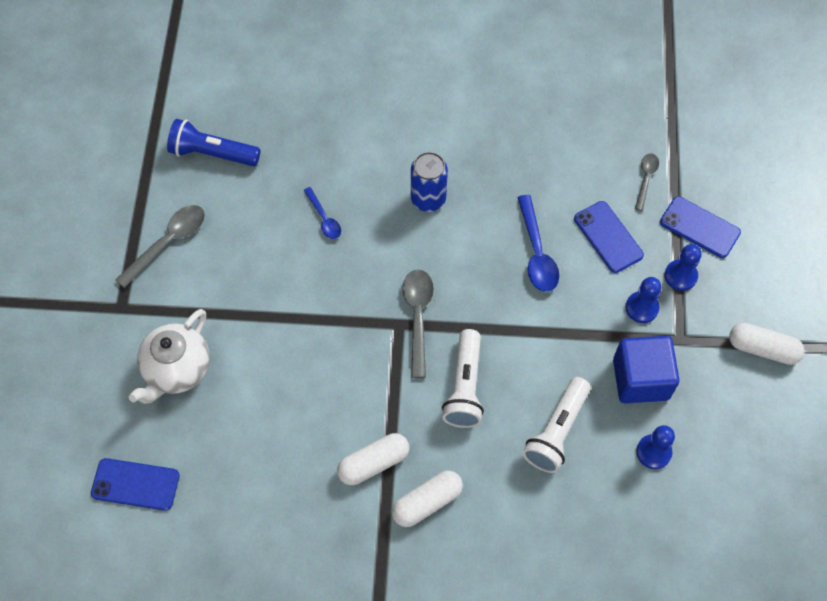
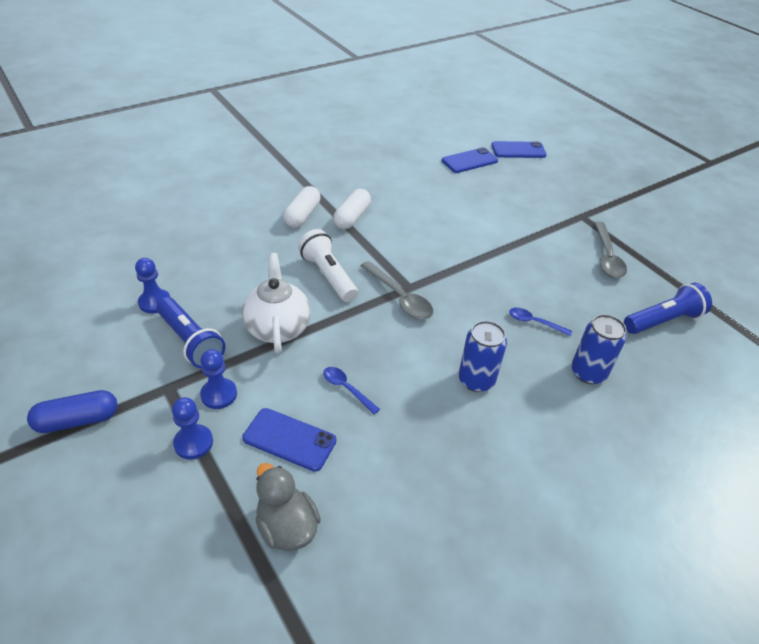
camera: 140 degrees right, 20 degrees down
white teapot [129,309,210,404] -> white teapot moved to [242,253,311,353]
blue spoon [517,195,559,292] -> blue spoon [323,367,380,414], size x0.60
white flashlight [523,377,591,473] -> none
blue cube [613,336,680,403] -> blue flashlight [156,297,226,368]
grey spoon [635,154,659,211] -> grey duck [256,463,321,551]
blue phone [660,196,741,258] -> blue phone moved to [491,141,547,158]
white capsule [729,323,805,365] -> blue capsule [27,390,118,433]
none -> blue can [571,314,627,384]

